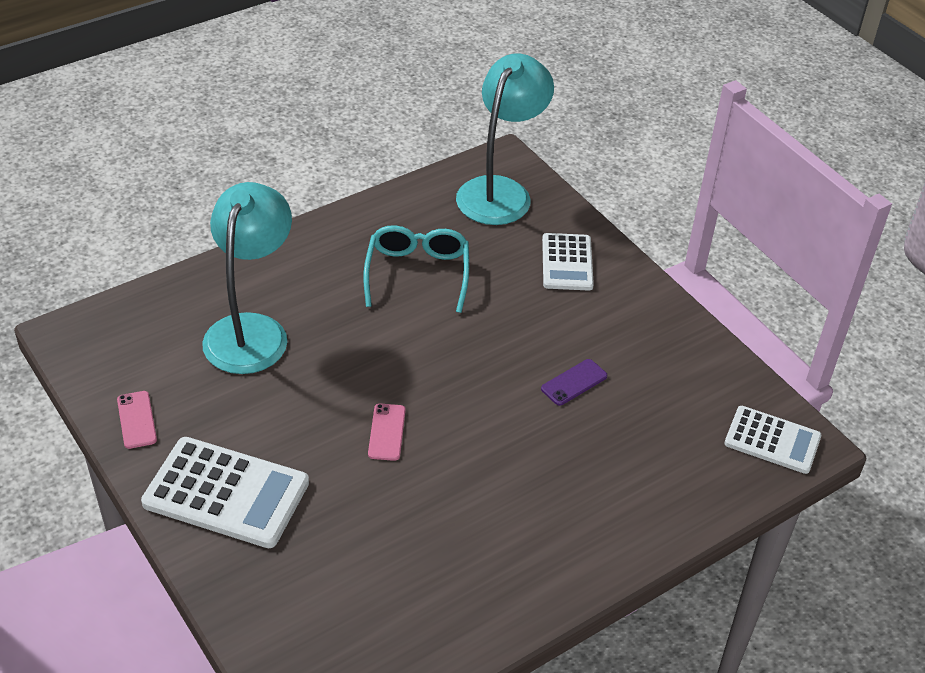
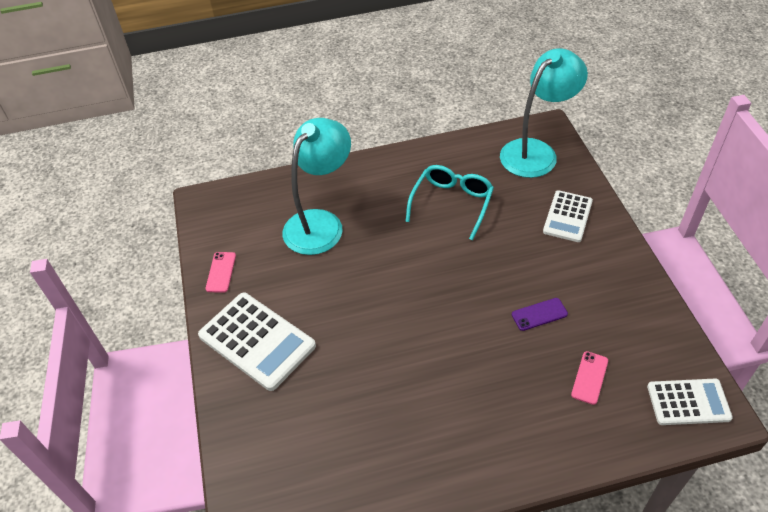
camera: 25 degrees right, 5 degrees up
pink phone [368,404,406,461] -> pink phone moved to [571,351,608,405]
white calculator [724,406,822,474] -> white calculator turned 45 degrees counterclockwise [647,379,733,425]

